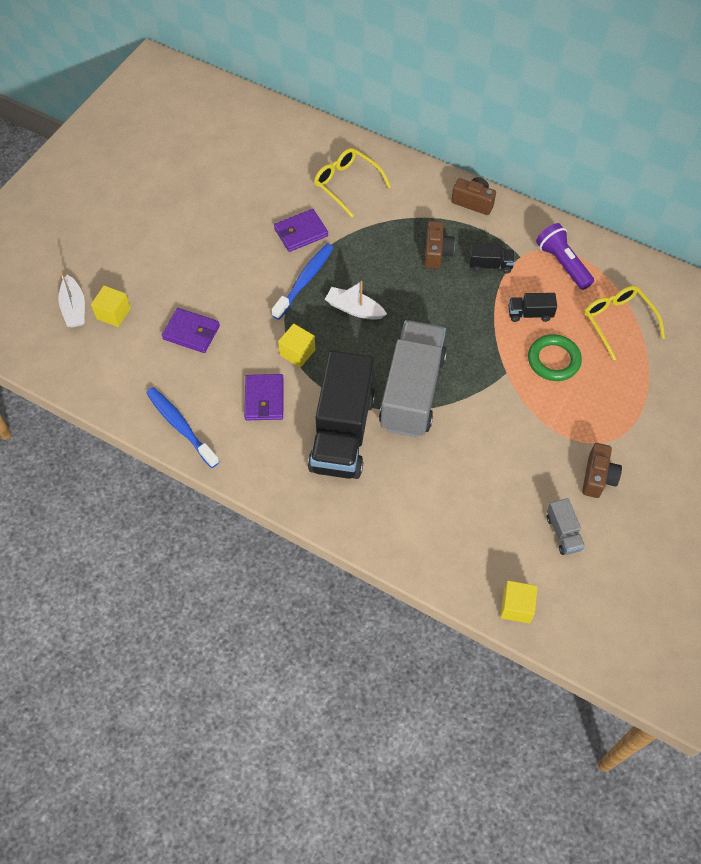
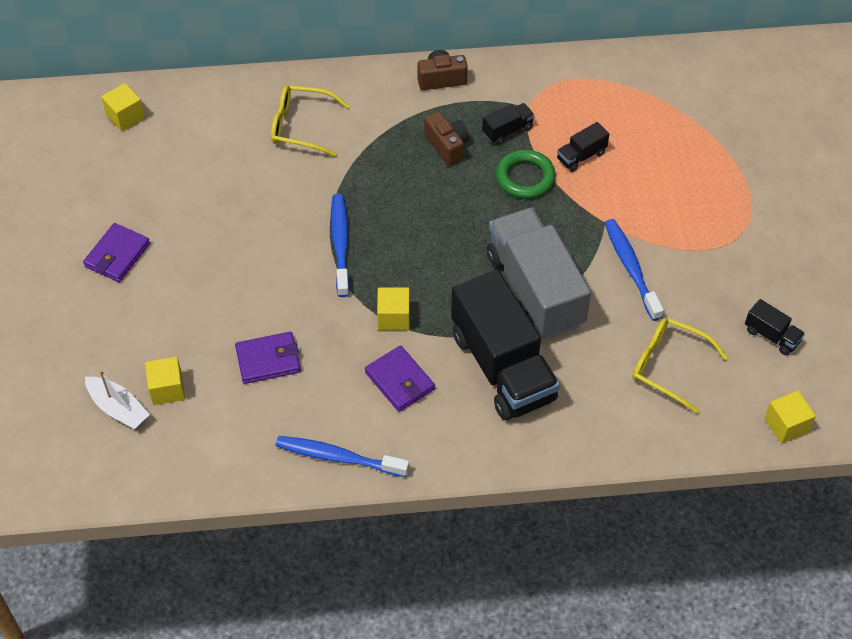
camera: 35 degrees left, 5 degrees down
purple wallet [274,209,328,252] -> purple wallet moved to [83,223,150,282]
white boat [325,281,387,320] -> none
green ring [528,334,582,381] -> green ring moved to [496,150,556,199]
purple flashlight [536,223,594,290] -> none
grey truck [547,498,585,555] -> black truck [745,299,805,355]
brown camera [582,443,622,498] -> none
yellow glasses [584,286,665,361] -> yellow glasses moved to [632,317,728,414]
none -> yellow cube [101,83,145,131]
none -> blue toothbrush [605,219,664,321]

